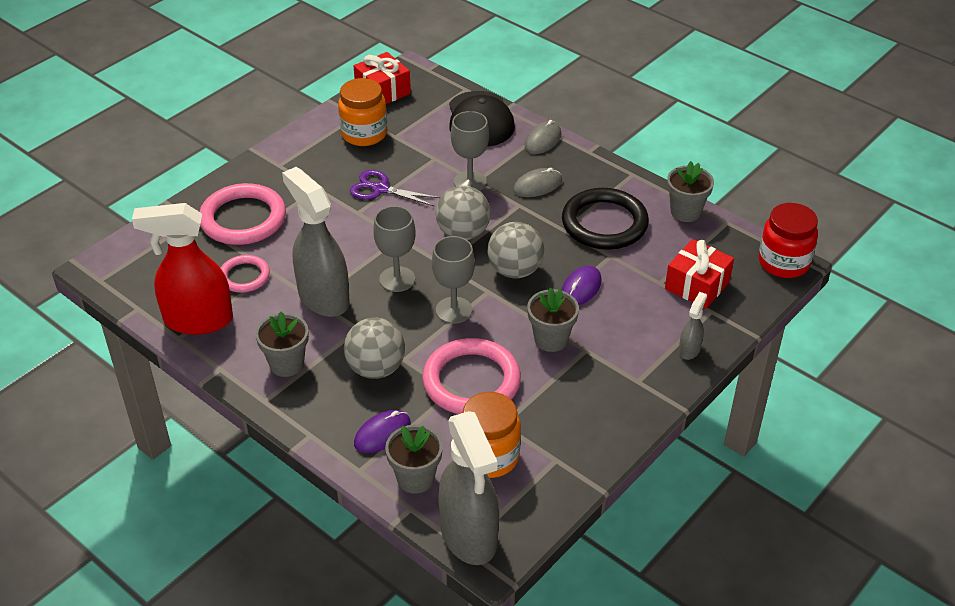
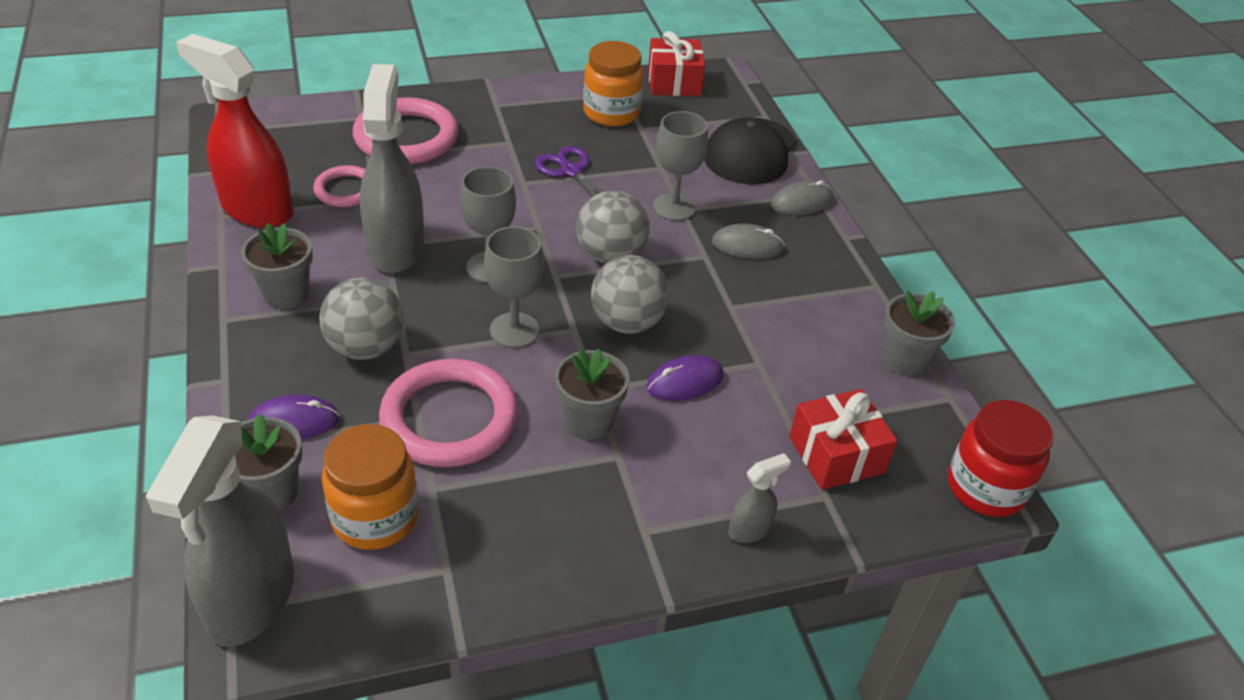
camera: 30 degrees right, 0 degrees up
black ring [562,188,649,250] -> none

